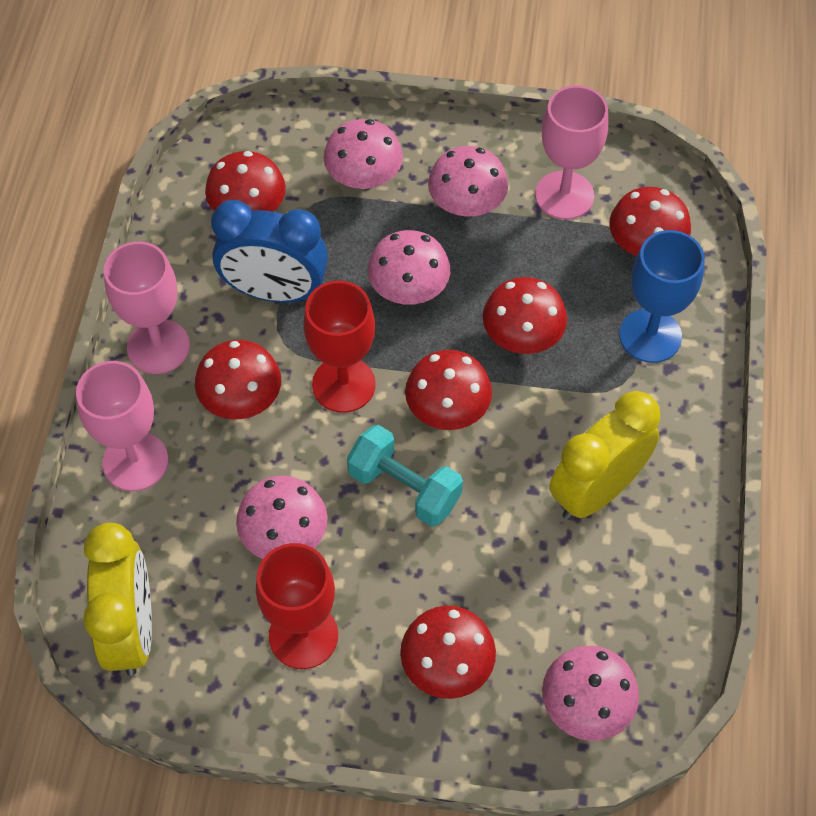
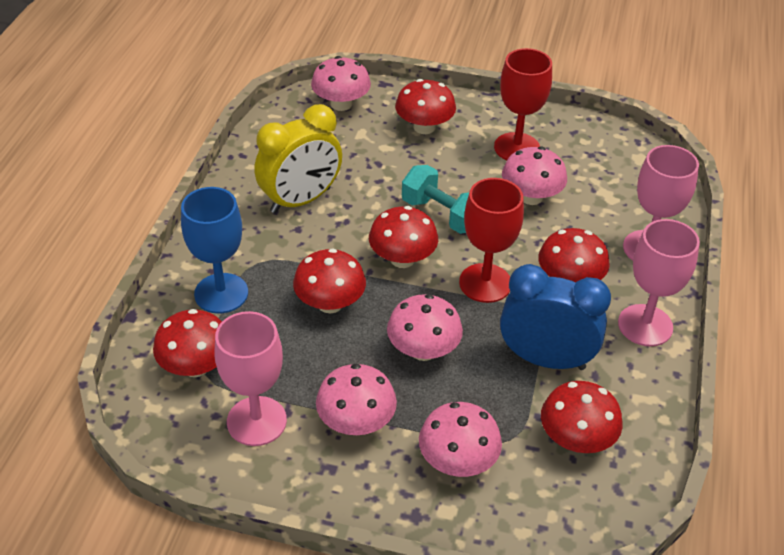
camera: 175 degrees left, 15 degrees down
yellow clock [84,523,152,676] -> none

